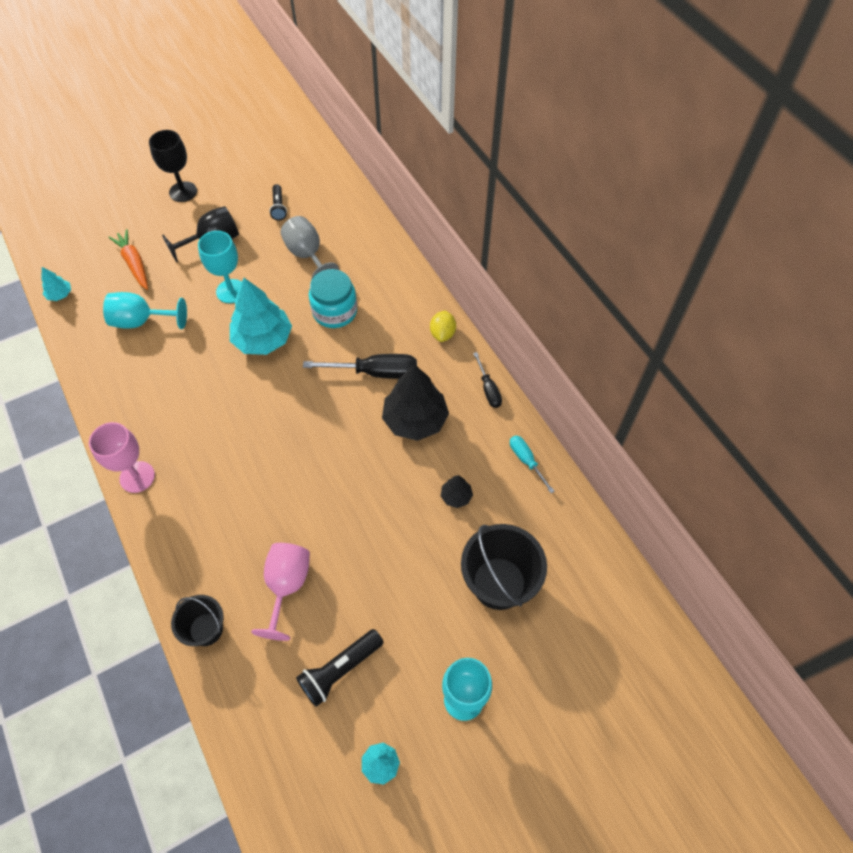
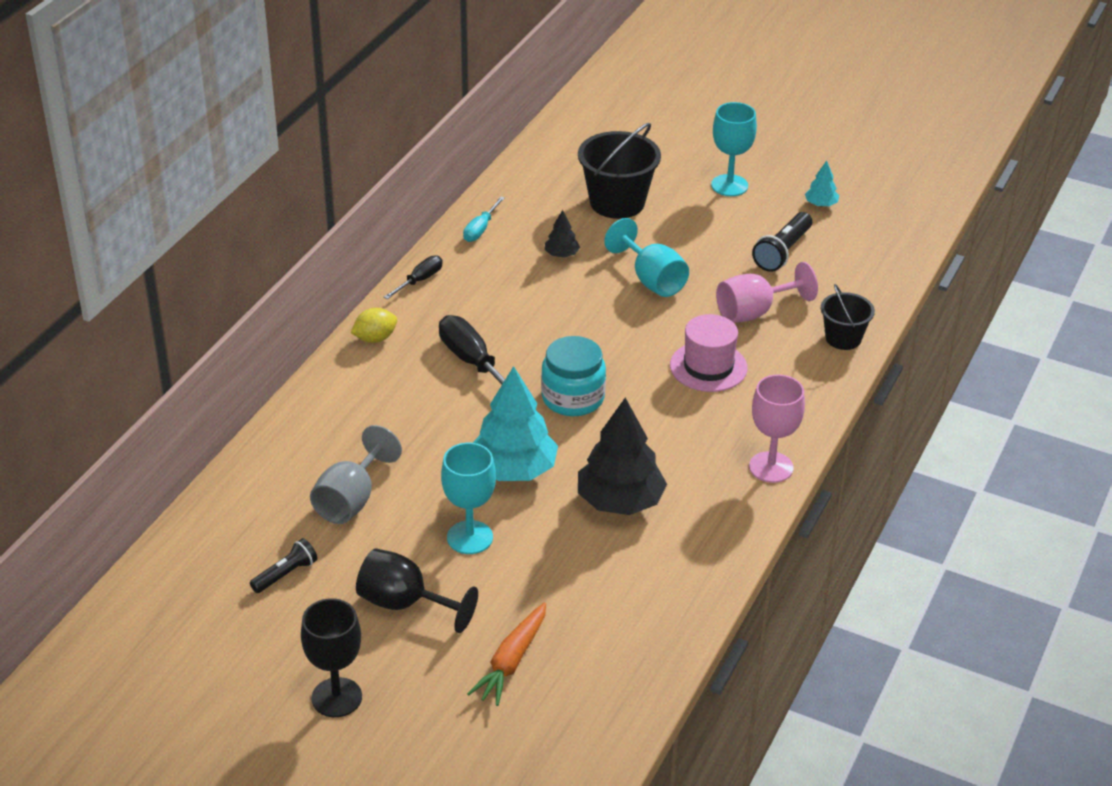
camera: 125 degrees left, 20 degrees down
turquoise tree [41,267,71,301] -> none
turquoise goblet [103,292,187,329] -> turquoise goblet moved to [604,218,689,297]
black flashlight [296,629,384,707] -> black flashlight turned 105 degrees clockwise [752,212,812,272]
turquoise jar [309,269,357,328] -> turquoise jar moved to [541,336,606,416]
black tree [382,364,449,441] -> black tree moved to [578,398,667,515]
none -> pink hat [670,314,748,392]

